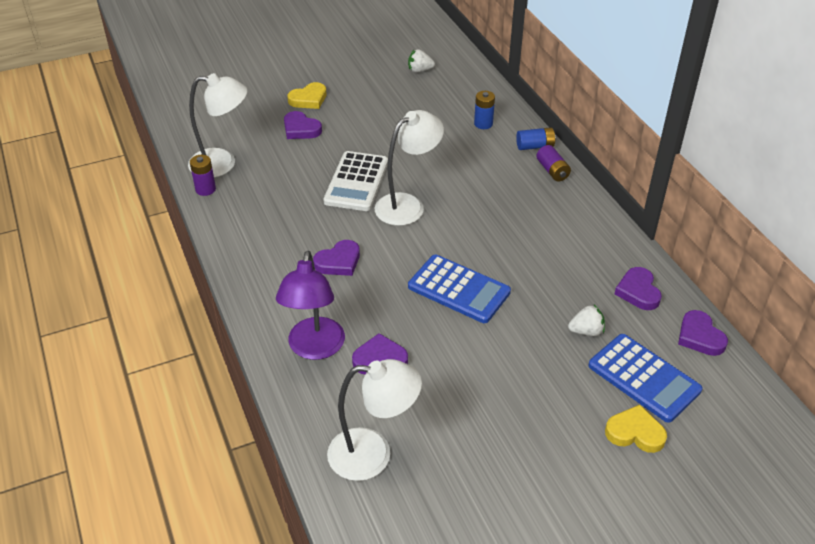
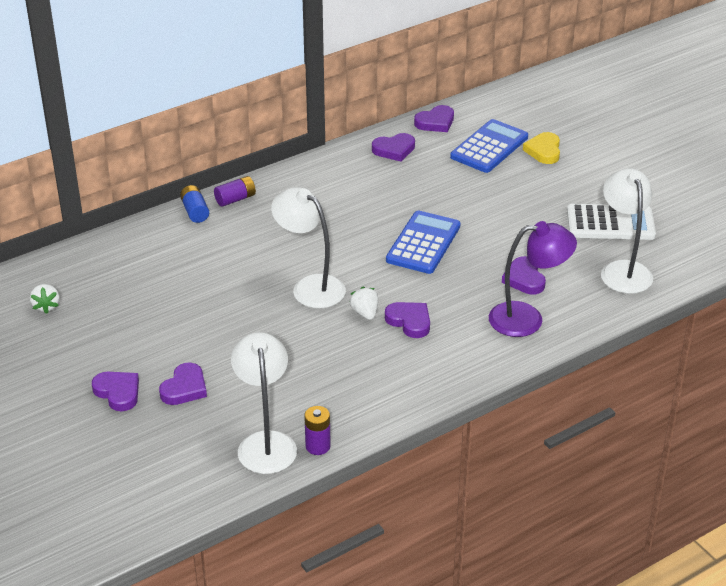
camera: 100 degrees left, 5 degrees down
yellow heart [287,82,326,109] -> purple heart [92,372,139,411]
white calculator [323,151,388,211] -> white calculator moved to [567,204,656,240]
blue battery [474,91,495,129] -> none
white strawberry [568,305,605,336] -> white strawberry moved to [350,287,378,320]

